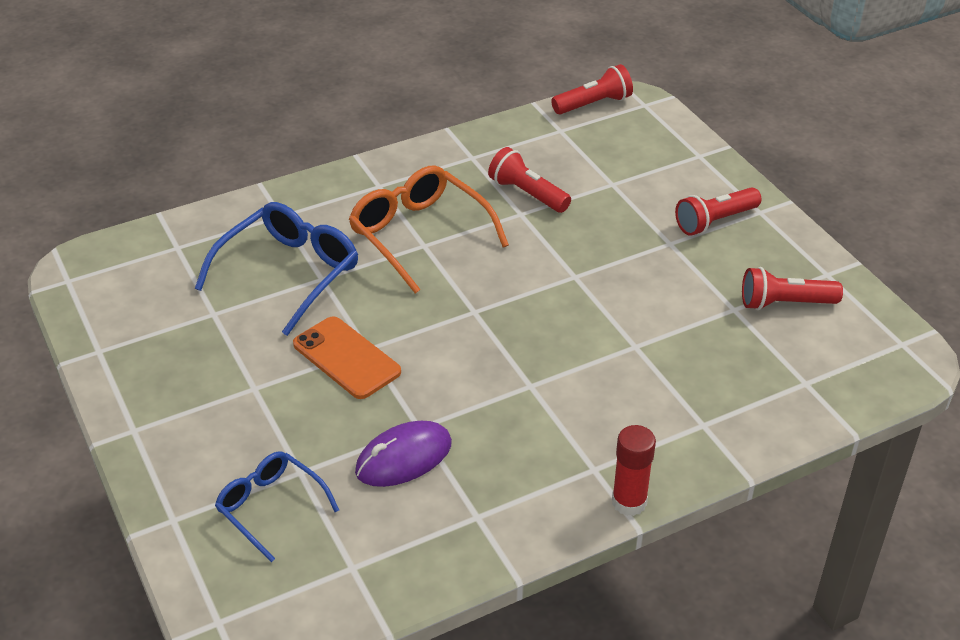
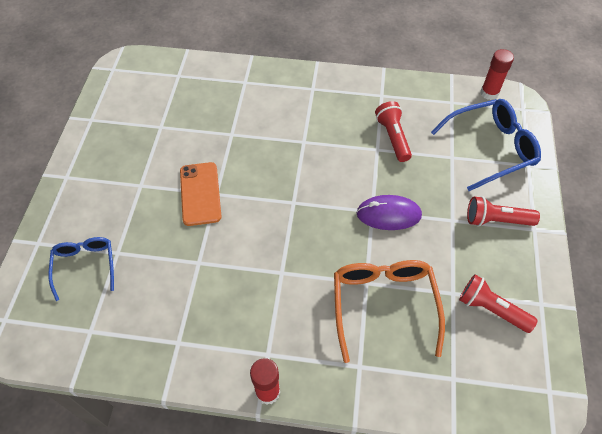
camera: 35 degrees right, 15 degrees up
blue glasses [195,202,358,336] -> blue glasses moved to [431,99,541,191]
orange glasses [349,166,509,294] -> orange glasses moved to [334,260,445,363]
purple mouse [355,421,452,487] -> purple mouse moved to [356,195,422,230]
red flashlight [551,64,633,114] -> red glue stick [481,49,514,100]

